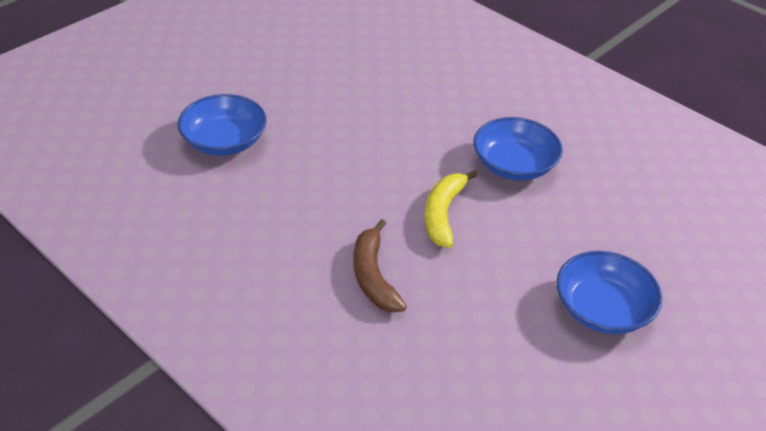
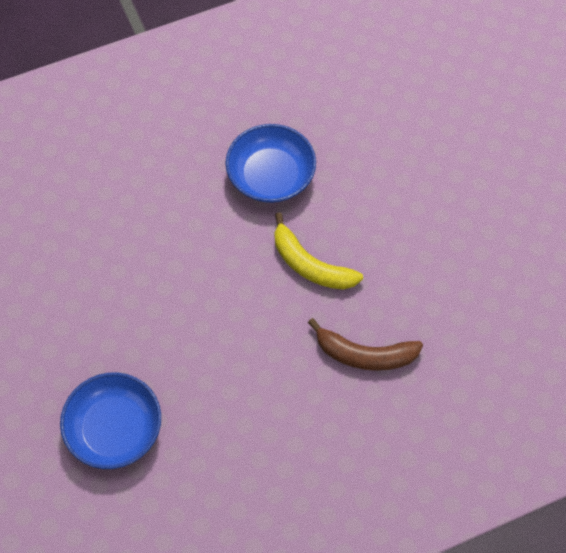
camera: 65 degrees left, 20 degrees up
blue bowl [556,251,662,334] -> none

